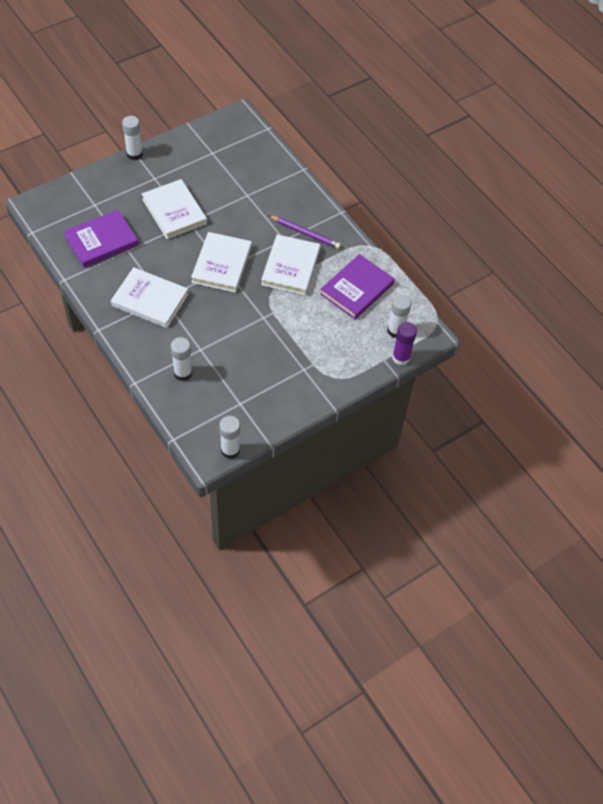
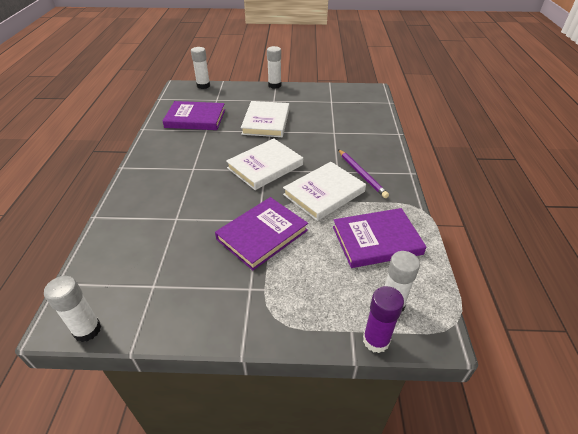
camera: 40 degrees right, 15 degrees down
white book [111,267,188,328] -> none
white glue stick [171,337,192,381] -> white glue stick moved to [191,47,210,89]
none -> purple book [215,197,308,270]

